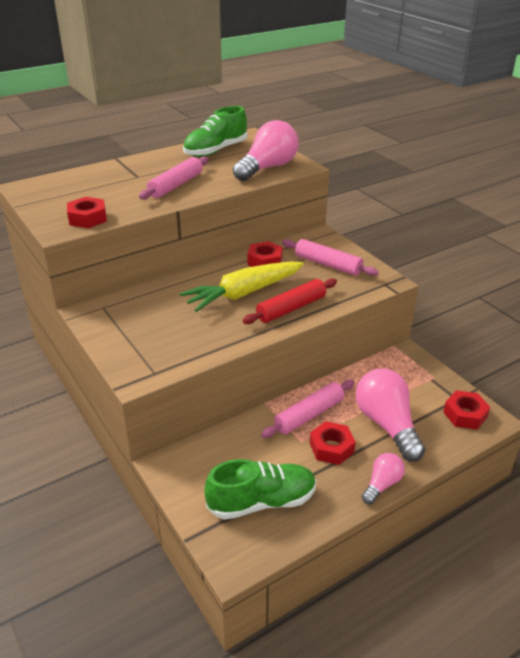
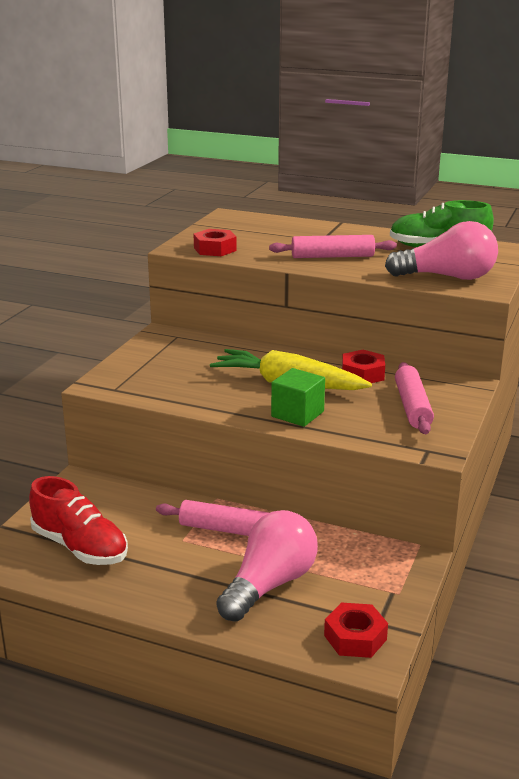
camera: 55 degrees right, 10 degrees down
green shoe [205,459,316,520] -> red shoe [29,476,128,565]
red rolling pin [242,278,337,324] -> green cube [271,368,325,427]
red nut [310,421,356,465] -> none
pink light bulb [362,453,405,504] -> none

